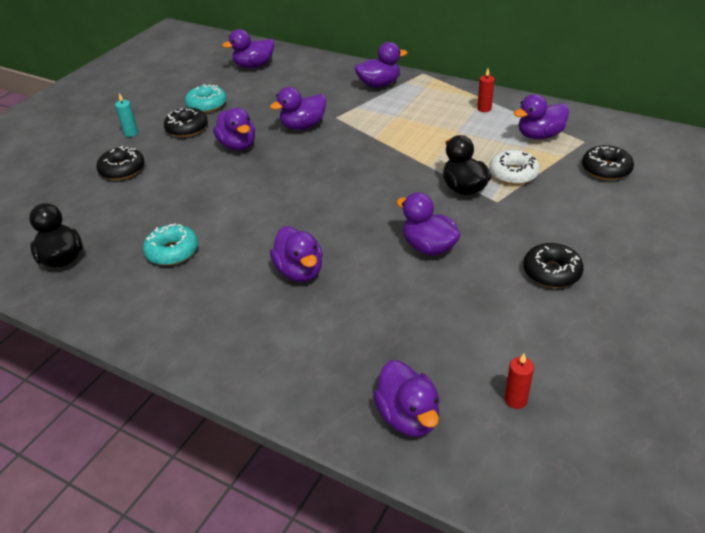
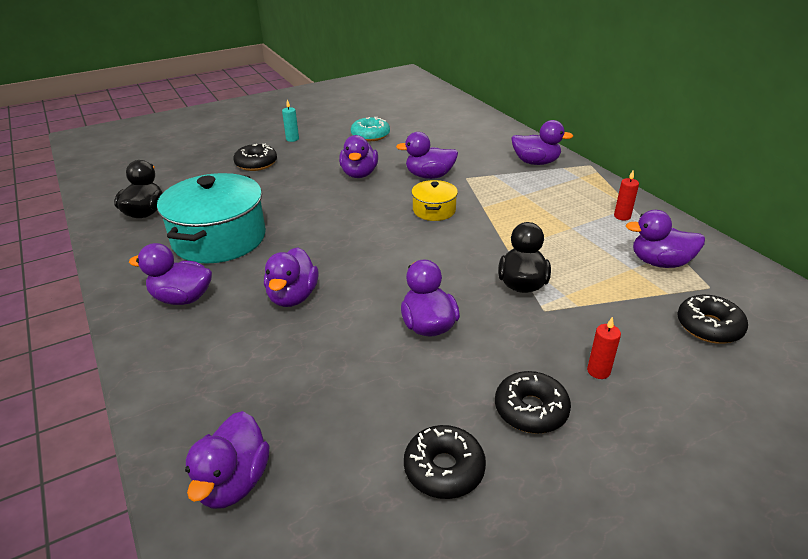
camera: 30 degrees right, 5 degrees down
turquoise donut [143,223,198,266] -> turquoise pot [157,173,266,263]
black donut [164,108,208,137] -> black donut moved to [404,425,486,499]
purple duck [222,29,274,68] -> purple duck moved to [129,243,212,305]
white donut [489,150,540,185] -> none
red candle [504,354,534,409] -> red candle moved to [587,316,621,379]
none -> yellow pot [412,180,458,221]

